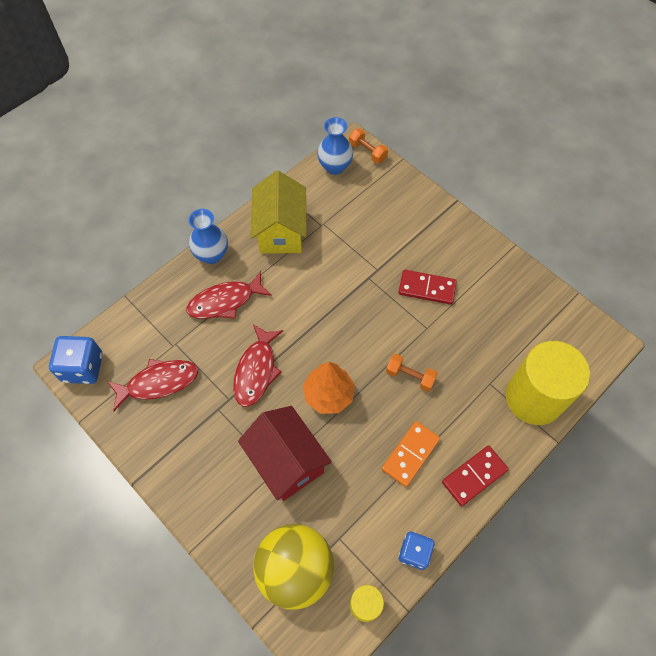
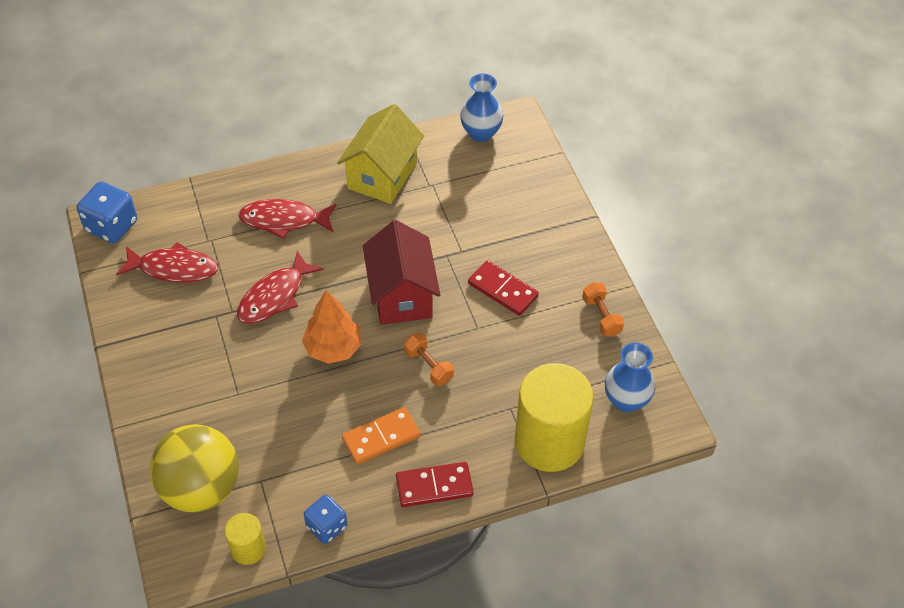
camera: 25 degrees right, 10 degrees down
blue vase [189,209,228,264] -> blue vase moved to [605,343,655,412]
red house [238,406,332,501] -> red house moved to [363,220,440,325]
orange dumbbell [349,128,388,164] -> orange dumbbell moved to [582,282,624,337]

